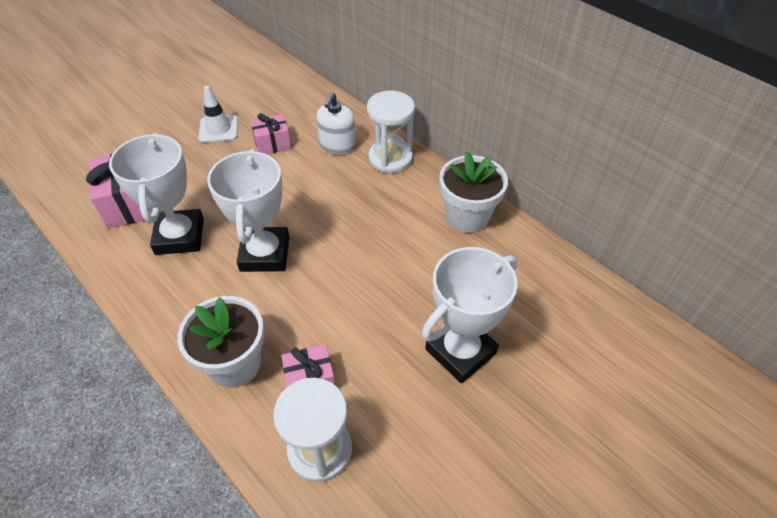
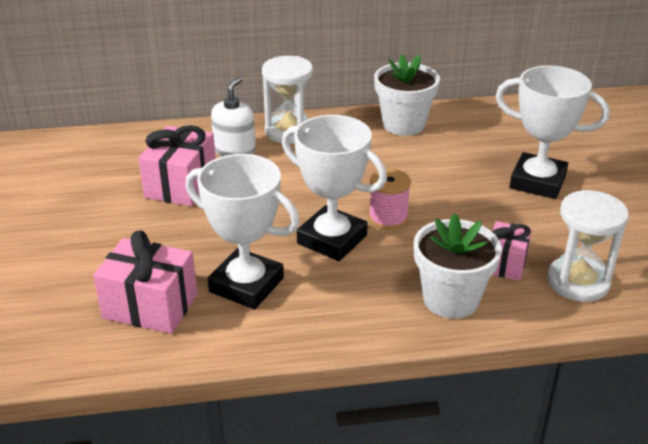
camera: 55 degrees left, 15 degrees down
white traffic cone [199,86,238,143] -> none
pink gift [251,113,291,154] -> pink gift [138,125,216,206], size x1.60
white soap dispenser [316,92,356,155] -> white soap dispenser turned 120 degrees counterclockwise [211,77,256,157]
white trophy [422,247,518,383] -> white trophy turned 60 degrees counterclockwise [496,65,610,199]
none -> pink spool [369,169,411,230]

